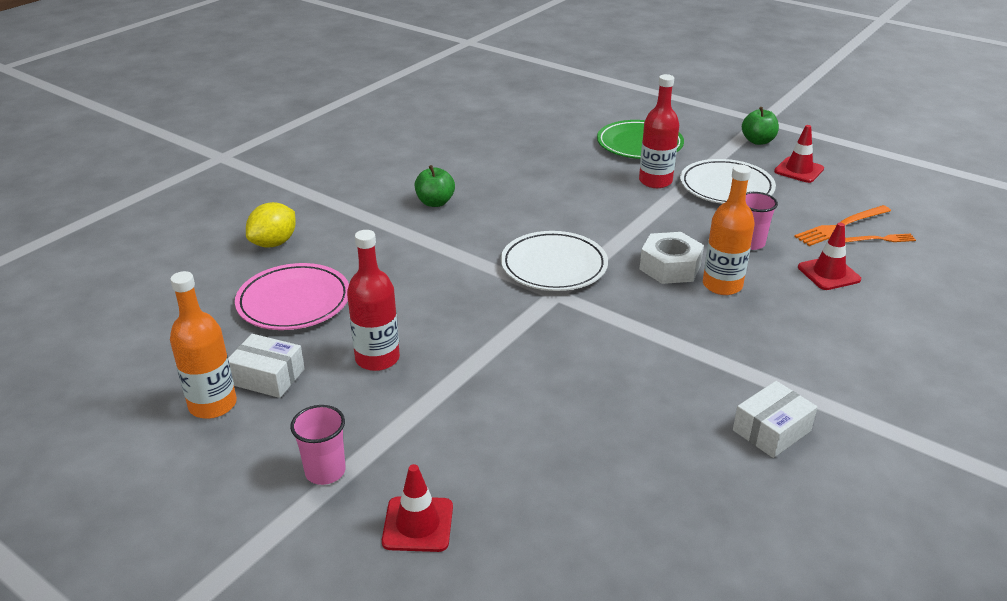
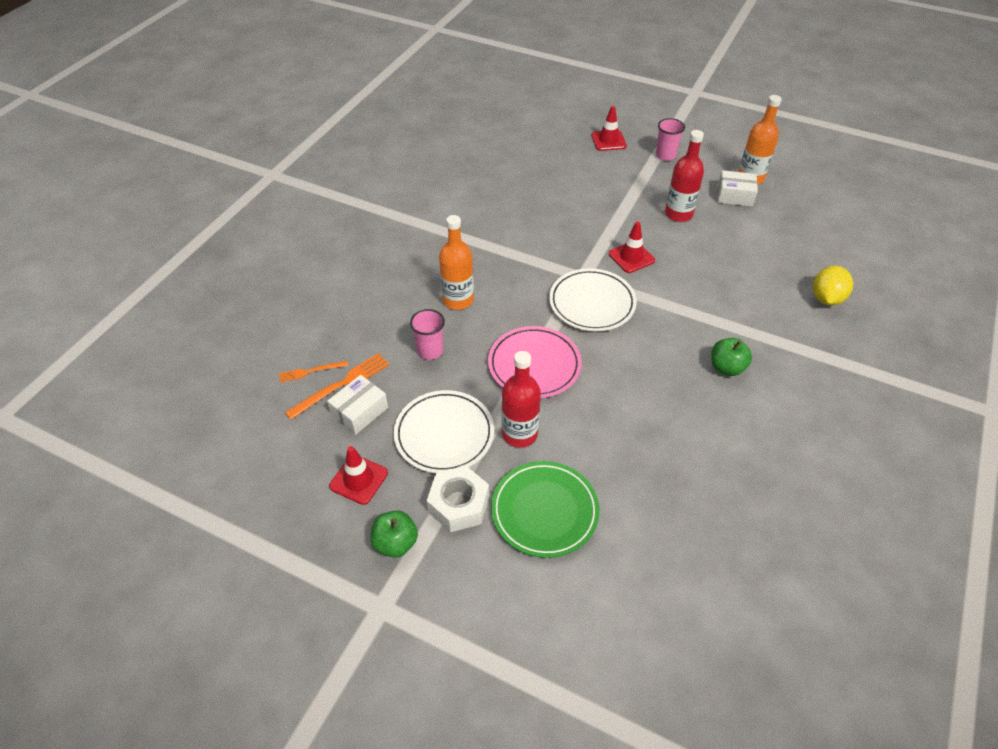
camera: 170 degrees right, 15 degrees up
pink plate [235,263,349,330] -> pink plate moved to [488,326,582,398]
white nut [640,232,704,284] -> white nut moved to [427,466,489,532]
white box [733,381,818,458] -> white box moved to [327,375,388,435]
red traffic cone [798,223,861,290] -> red traffic cone moved to [609,221,655,273]

